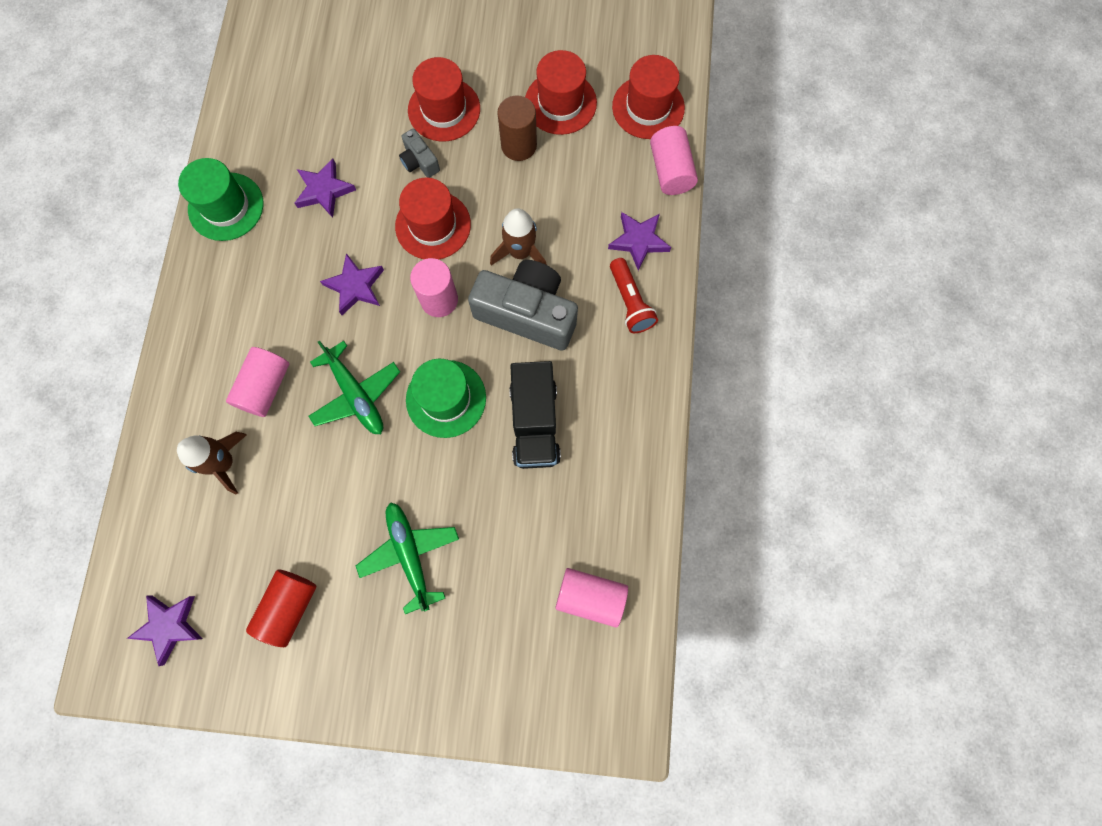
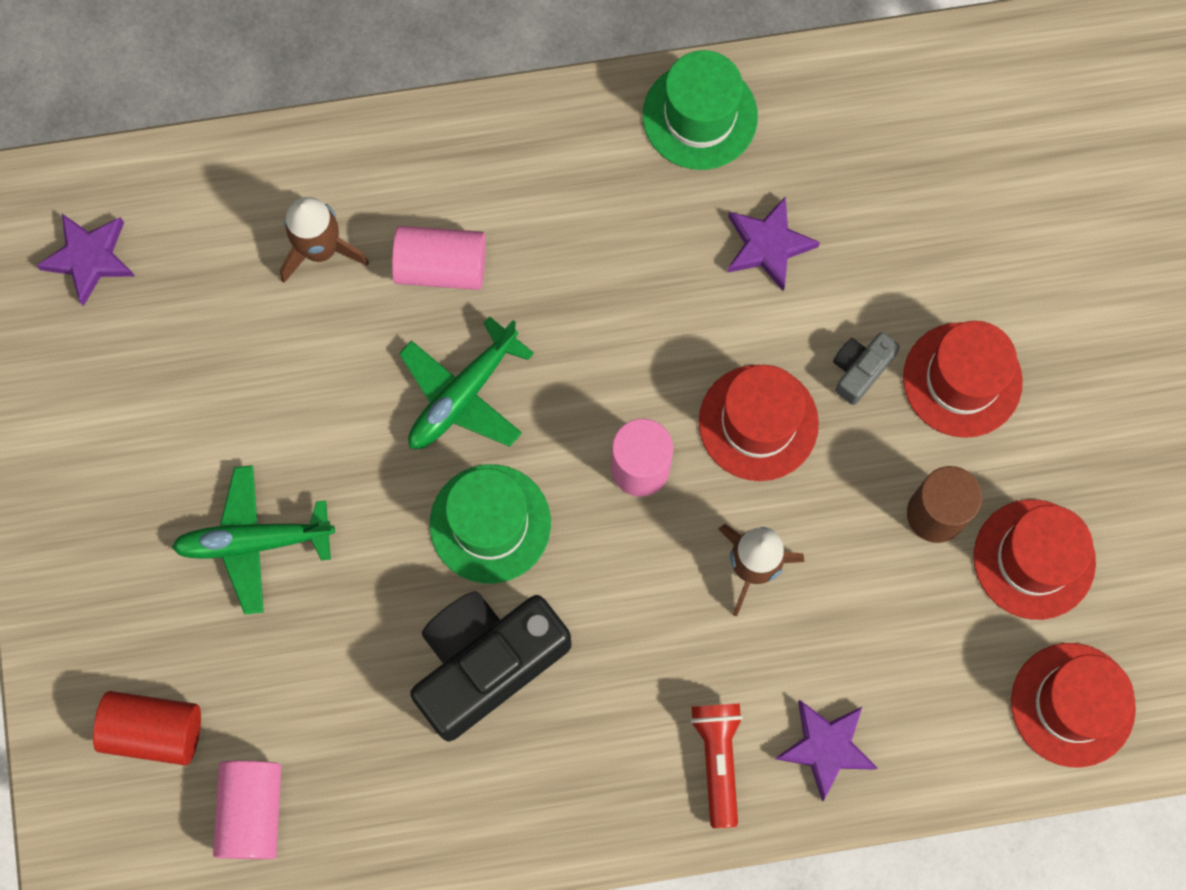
camera: 75 degrees right, 0 degrees up
red cylinder [246,570,316,647] -> red cylinder moved to [93,691,201,765]
purple star [320,253,384,315] -> none
green plane [356,502,459,614] -> green plane turned 150 degrees counterclockwise [172,465,335,615]
grey camera [468,260,578,351] -> none
black truck [509,361,561,469] -> black camera [410,591,571,741]
red flashlight [610,258,658,333] -> red flashlight turned 120 degrees clockwise [690,703,743,828]
pink cylinder [650,126,698,195] -> none

